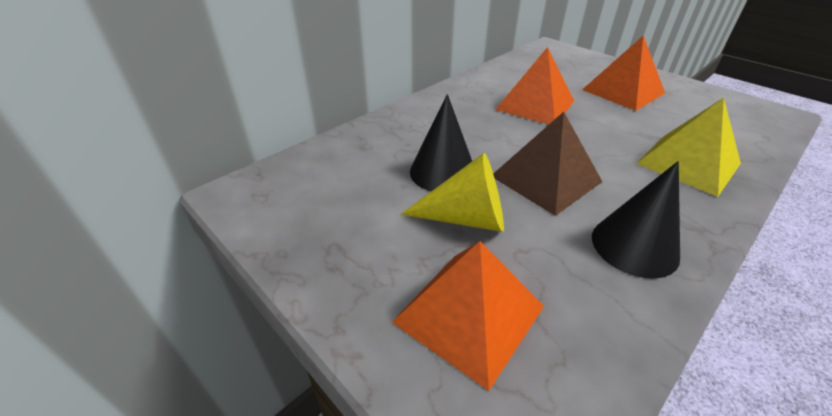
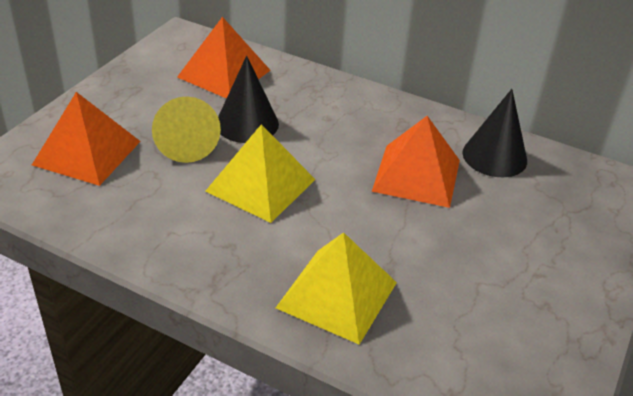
camera: 70 degrees right, 0 degrees up
brown pyramid [493,112,602,216] -> yellow pyramid [205,124,316,223]
orange pyramid [582,35,665,111] -> orange pyramid moved to [177,17,271,99]
black cone [592,161,680,279] -> black cone moved to [462,89,527,177]

